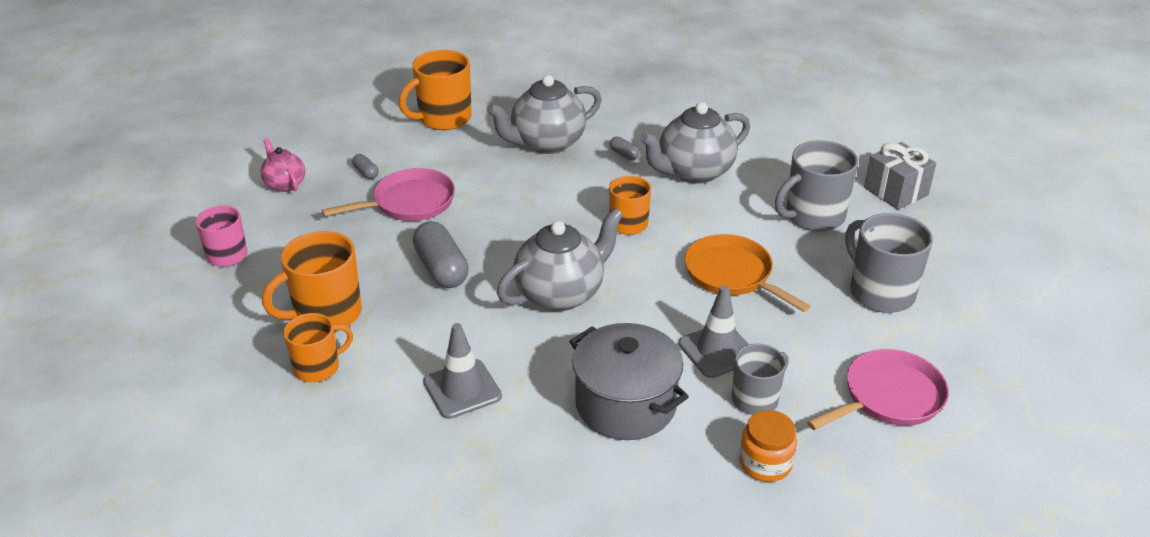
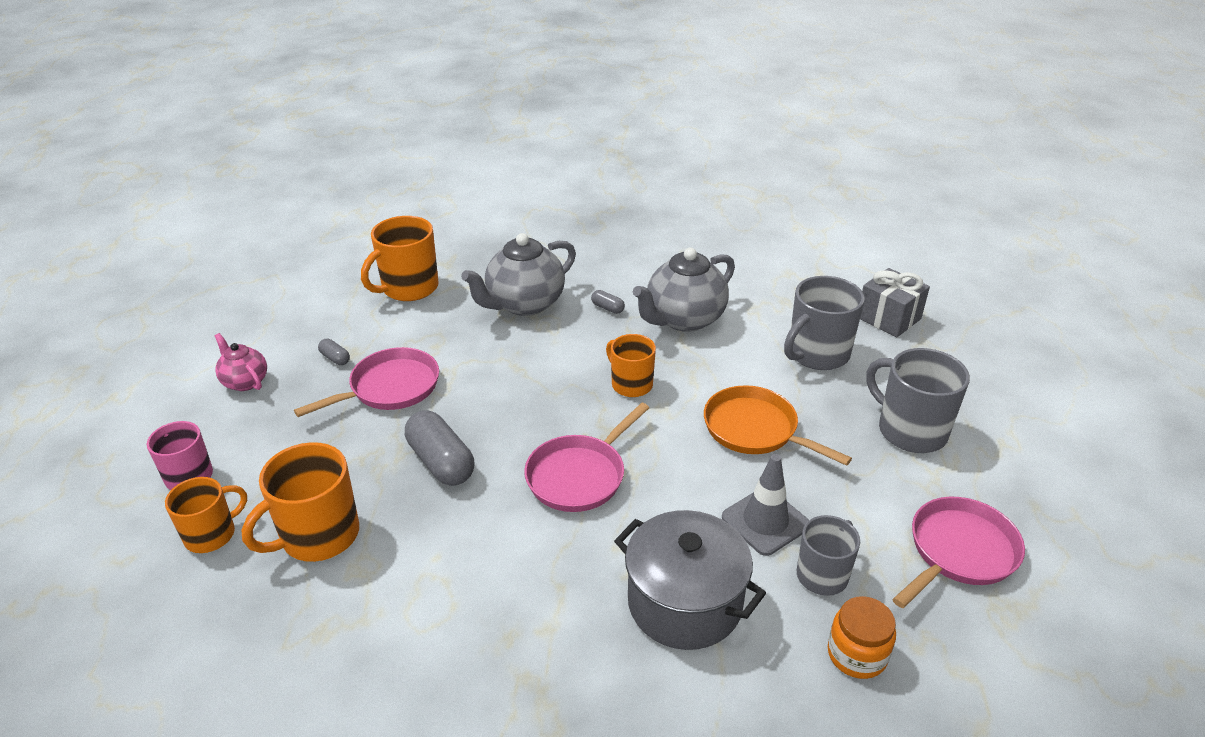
camera: 10 degrees left, 0 degrees up
orange mug [283,313,353,382] -> orange mug moved to [165,477,247,553]
grey traffic cone [423,323,502,419] -> none
grey teapot [497,208,624,311] -> pink pan [524,403,649,512]

